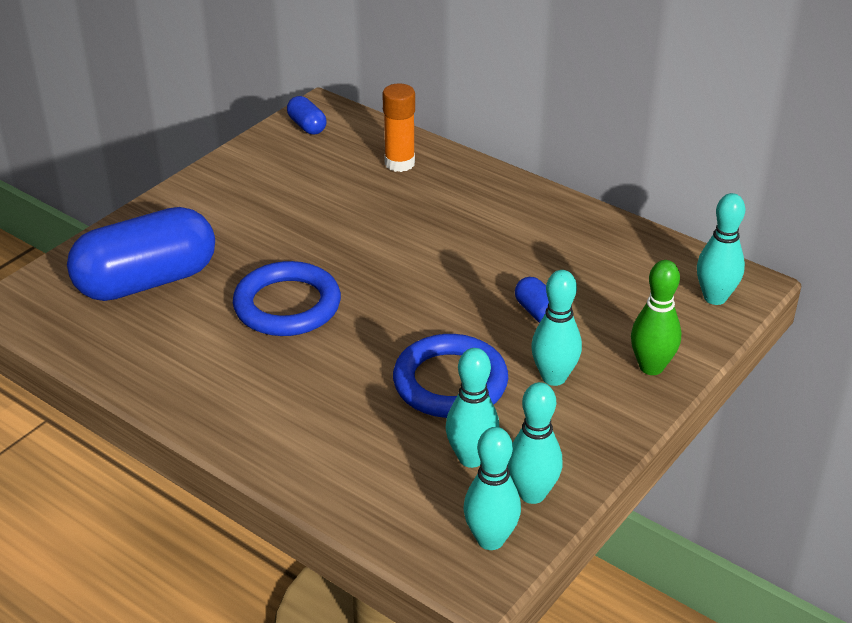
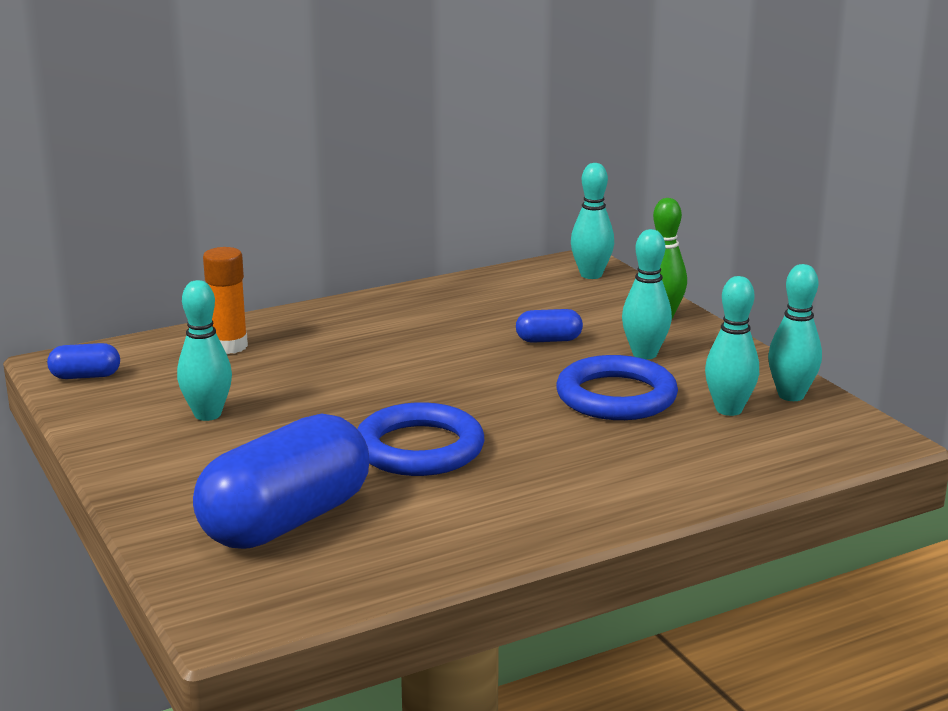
camera: 65 degrees left, 15 degrees down
blue capsule [67,207,215,301] -> blue capsule turned 45 degrees clockwise [193,413,369,549]
turquoise bowling pin [463,427,521,550] -> turquoise bowling pin moved to [177,280,232,421]

